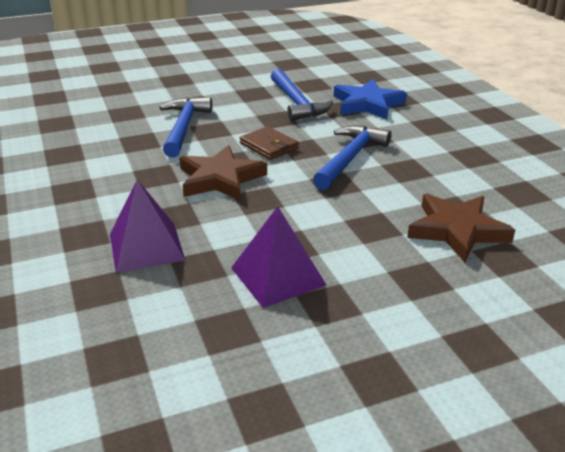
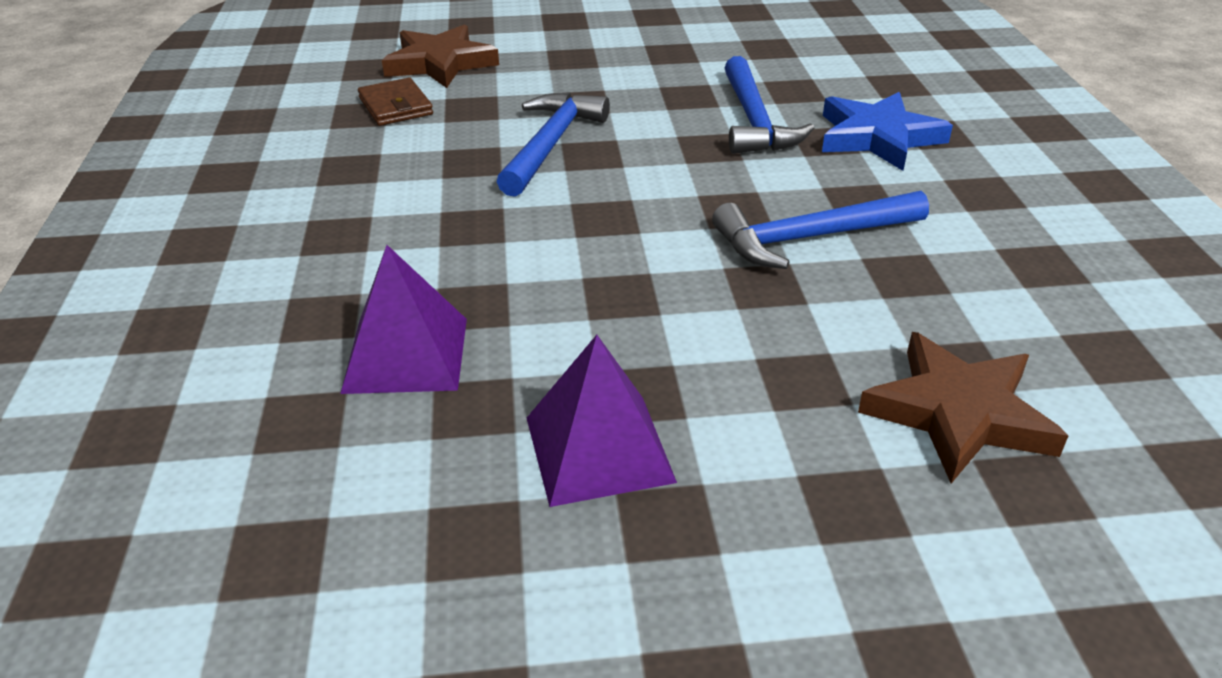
camera: 15 degrees right, 5 degrees up
brown star [179,145,267,201] -> brown star moved to [382,24,499,88]
brown wallet [240,126,299,160] -> brown wallet moved to [358,78,433,126]
blue hammer [313,125,392,190] -> blue hammer turned 150 degrees counterclockwise [712,191,929,269]

